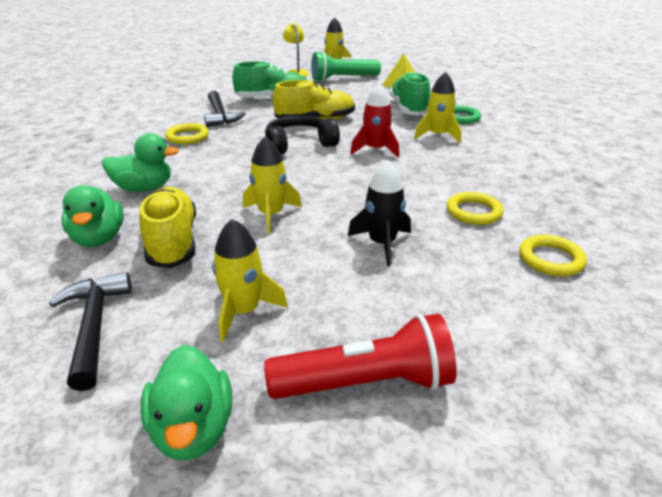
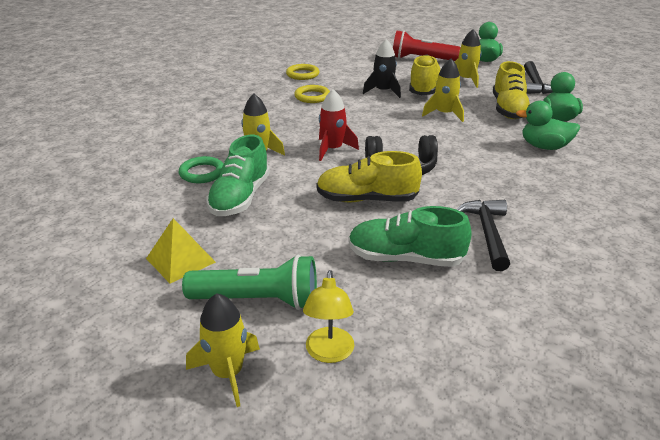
camera: 160 degrees left, 0 degrees up
yellow ring [165,123,209,145] -> none
none -> yellow shoe [409,55,441,95]

